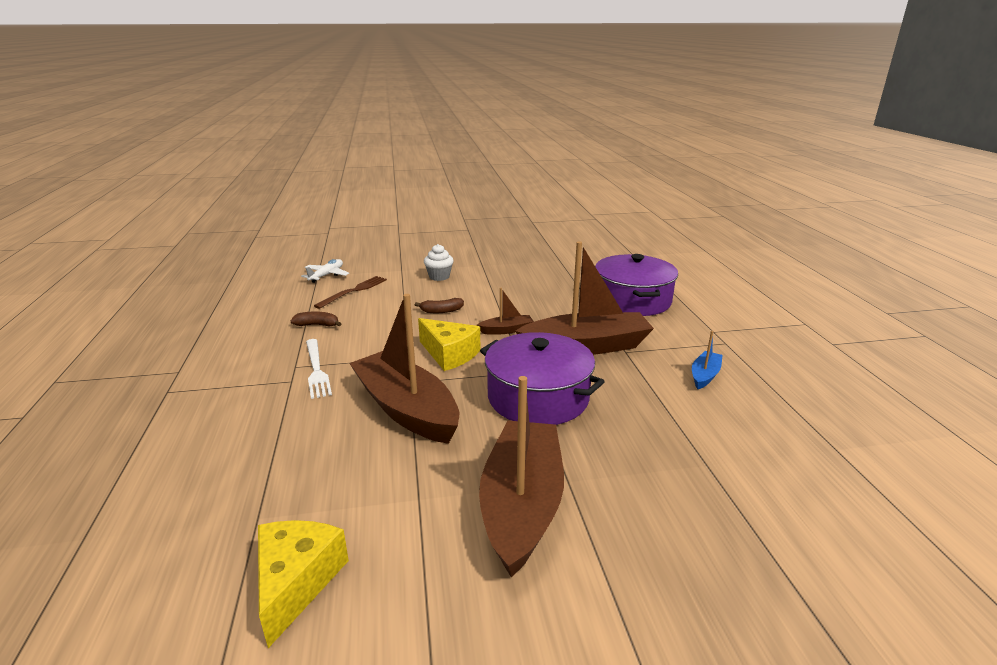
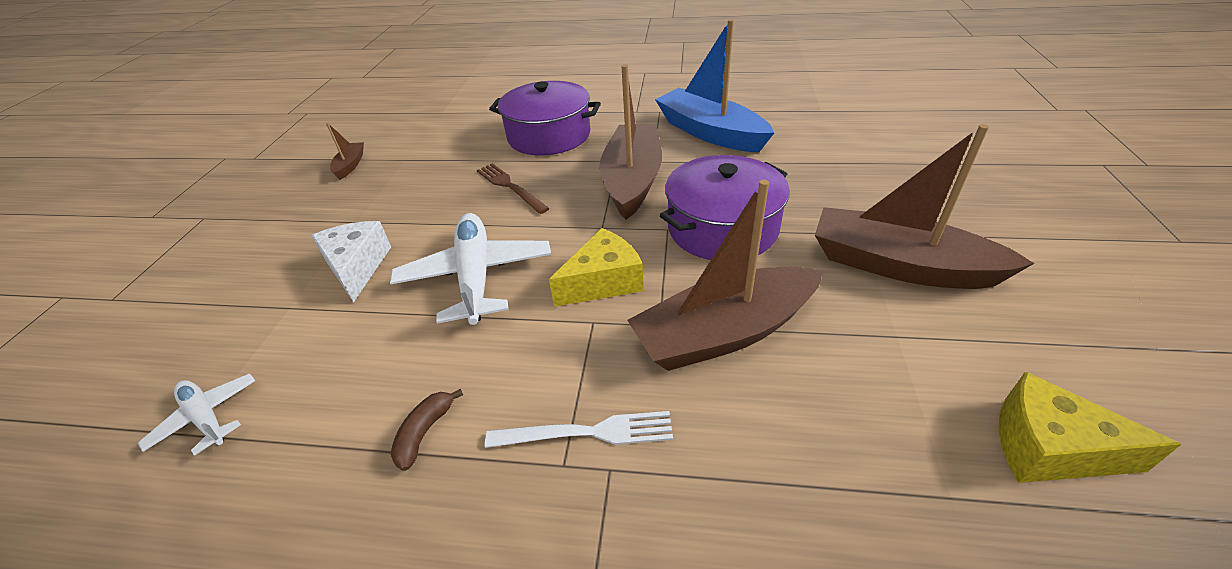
camera: 70 degrees left, 15 degrees up
brown fork [314,276,387,309] -> brown fork moved to [477,163,550,214]
brown banana [415,298,464,313] -> white plane [390,213,551,325]
white cupcake [424,244,454,281] -> white cheese [311,221,391,302]
brown boat [477,288,534,335] -> brown boat moved to [326,123,364,180]
blue boat [692,331,723,389] -> blue boat [655,20,774,152], size x2.25

